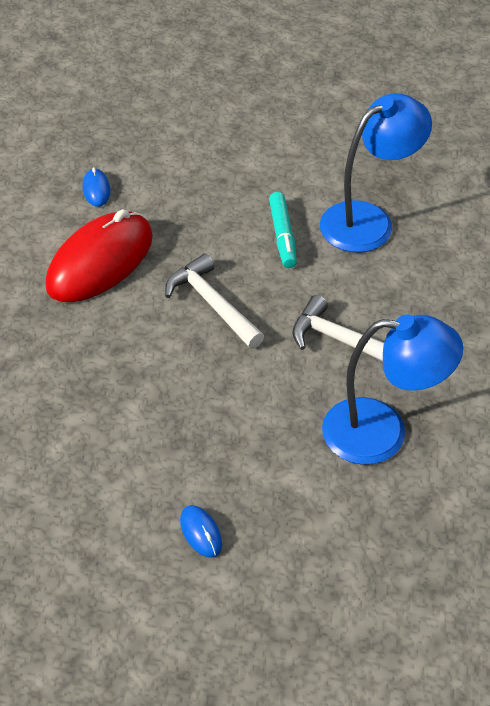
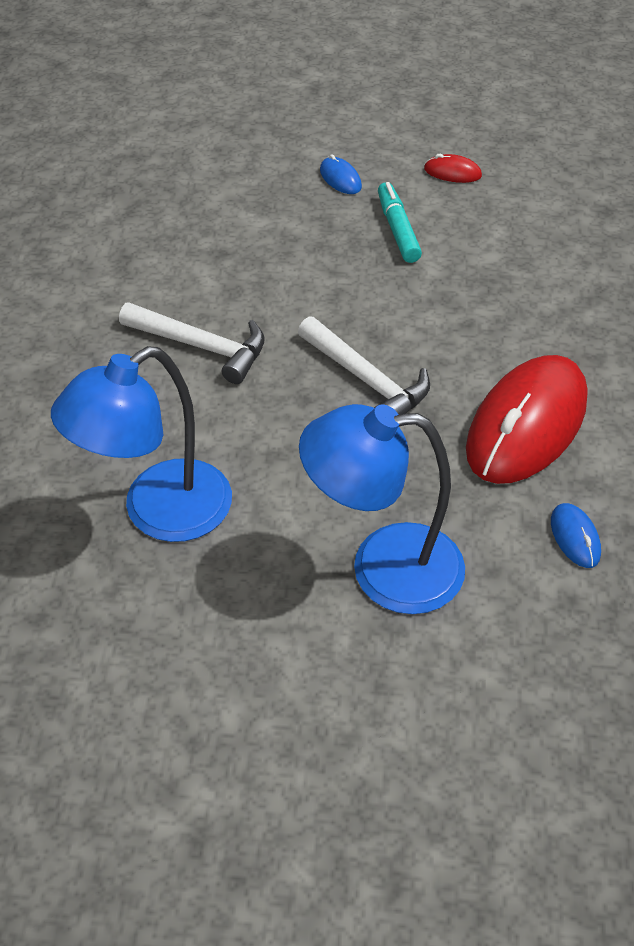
camera: 175 degrees right, 0 degrees up
turquoise marker [269,192,297,268] -> turquoise marker moved to [378,182,422,263]
blue lamp [322,315,463,465] -> blue lamp moved to [299,404,465,614]
none -> red mouse [424,154,482,183]

